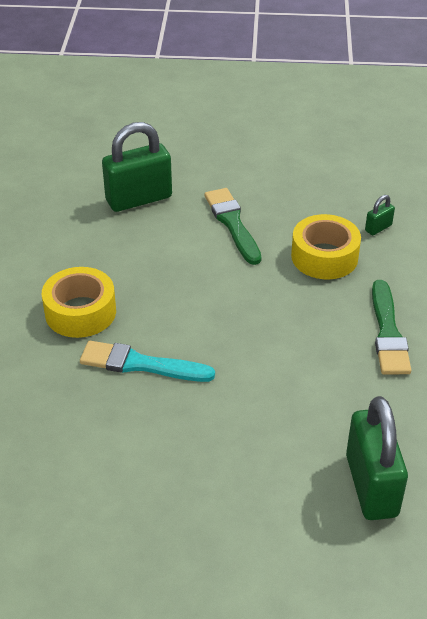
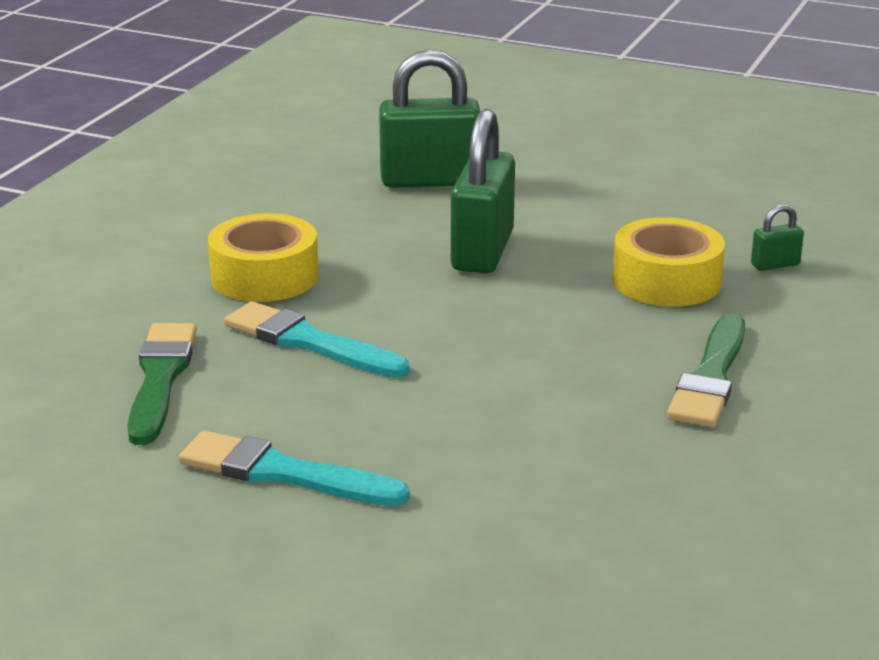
camera: 20 degrees right, 15 degrees down
green brush [204,188,262,265] -> green brush moved to [127,323,197,445]
green padlock [346,396,408,520] -> green padlock moved to [451,109,515,273]
none -> turquoise brush [179,431,410,506]

